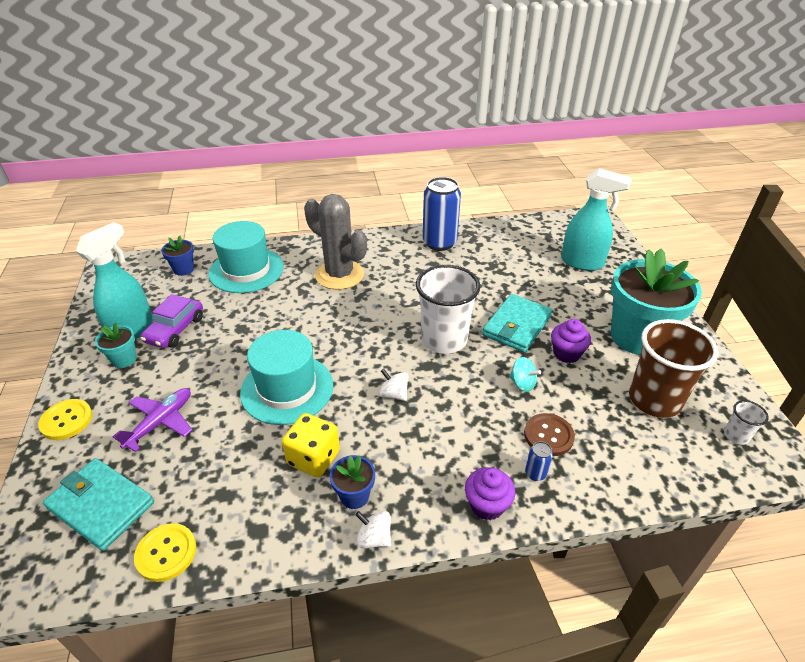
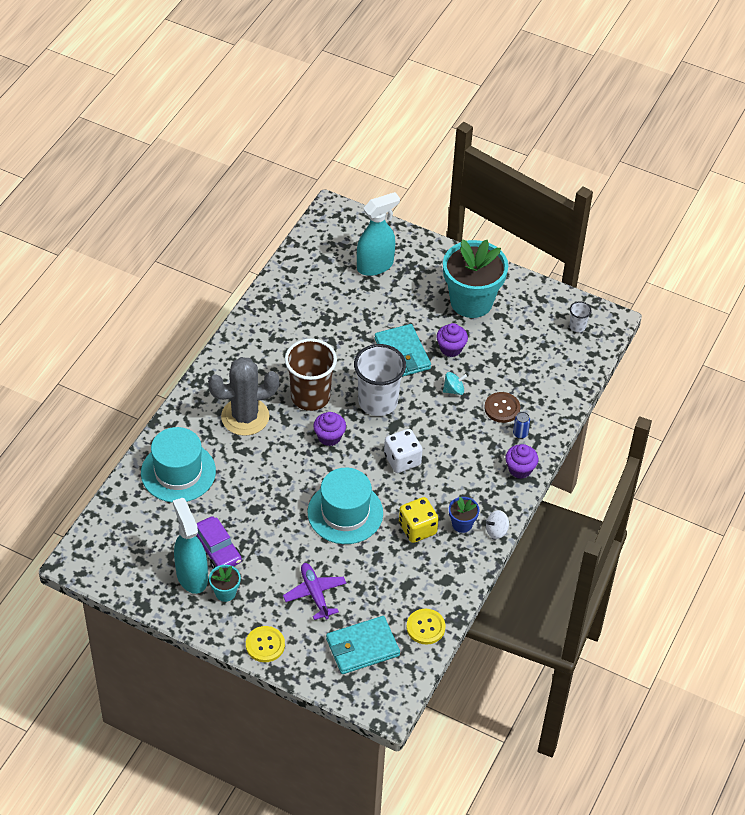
camera: 55 degrees left, 10 degrees up
blue flower pot [161,236,194,276] -> none
white spinning top [379,369,408,401] -> white dice [384,429,423,473]
blue can [423,177,461,251] -> none
brown cup [629,319,718,418] -> brown cup moved to [285,339,337,411]
none -> purple cupcake [313,412,346,446]

